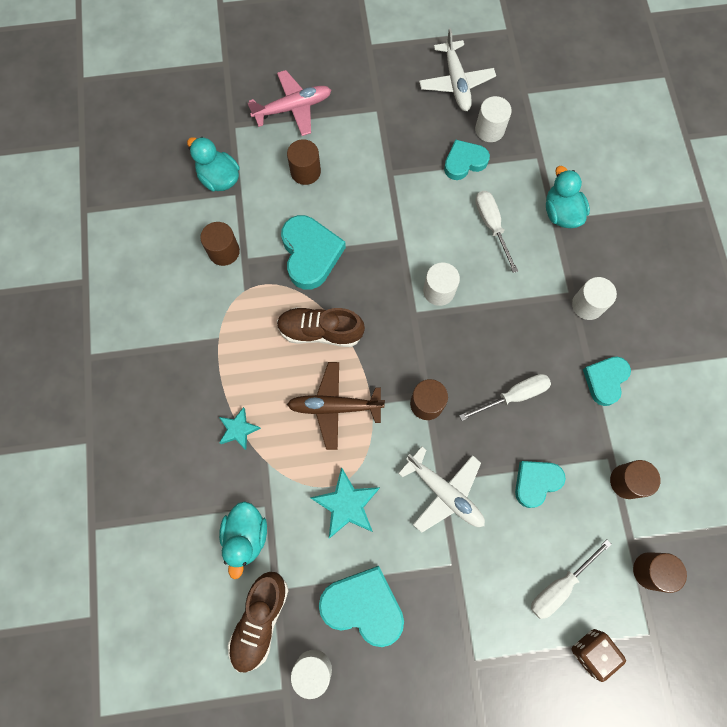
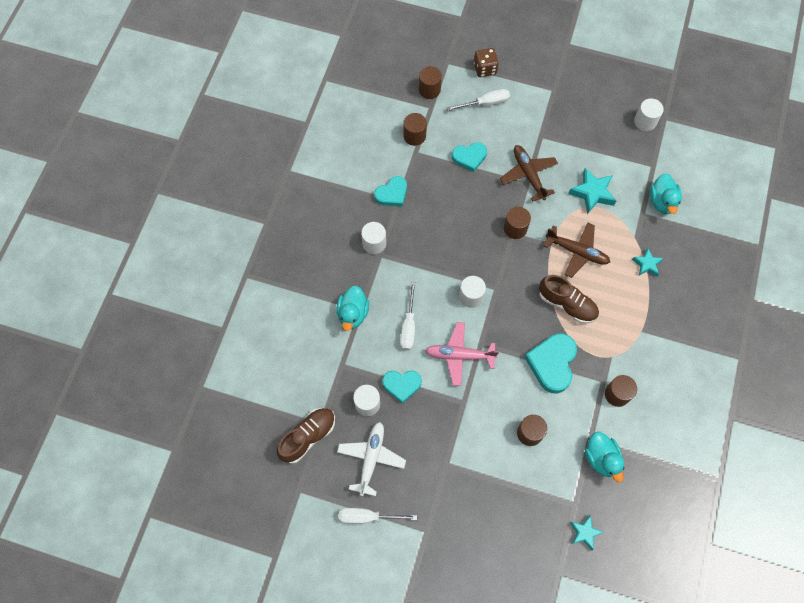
camera: 155 degrees left, 5 degrees down
turquoise duck [219,501,267,579] -> turquoise duck turned 150 degrees clockwise [649,173,682,214]
brown shoe [228,572,289,673] -> brown shoe moved to [277,408,335,464]
pink plane [248,70,331,136] -> pink plane moved to [425,322,499,386]
turquoise heart [319,566,404,647] -> none
white plane [398,446,485,533] -> brown plane [500,145,558,201]
white screwdriver [459,374,551,421] -> white screwdriver moved to [339,508,417,524]
none -> turquoise star [570,515,604,550]

